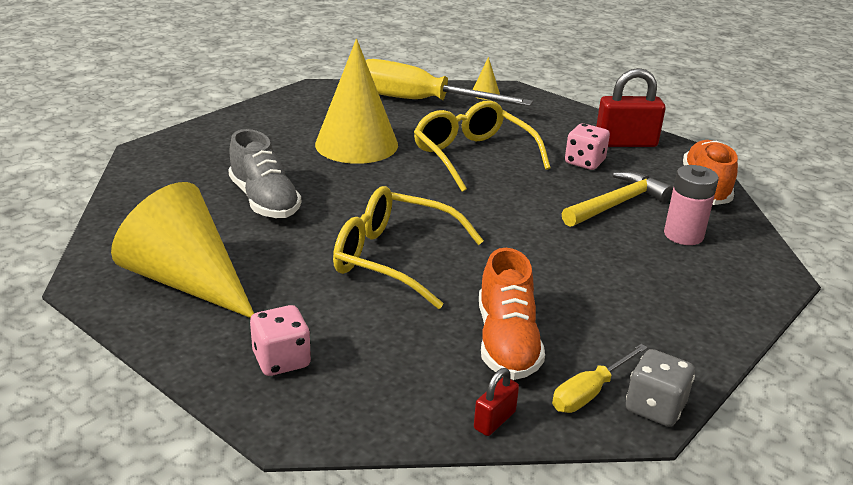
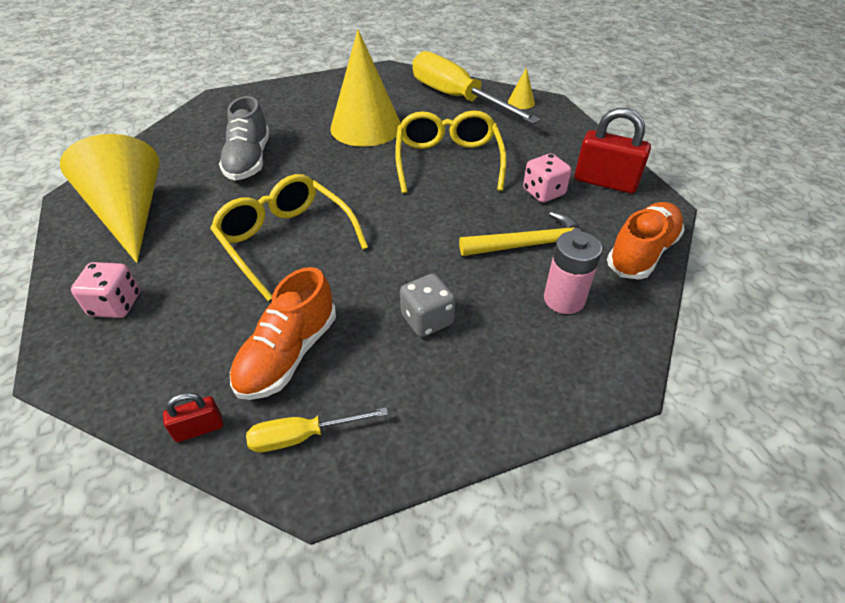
camera: 30 degrees right, 15 degrees up
grey dice [626,349,695,427] -> grey dice moved to [400,274,456,337]

